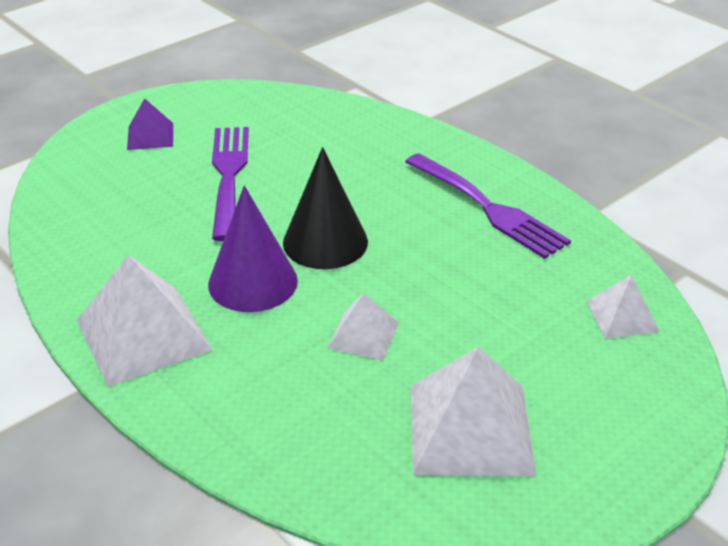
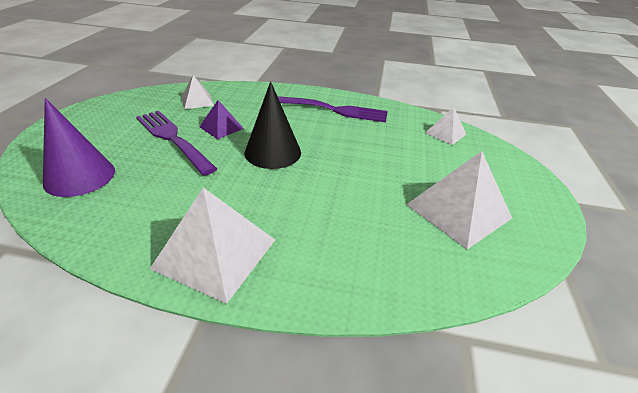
camera: 40 degrees left, 0 degrees up
purple pyramid [127,98,173,150] -> purple pyramid moved to [200,100,244,139]
purple cone [208,185,298,312] -> purple cone moved to [43,98,115,197]
white pyramid [327,293,399,360] -> white pyramid moved to [182,75,214,109]

